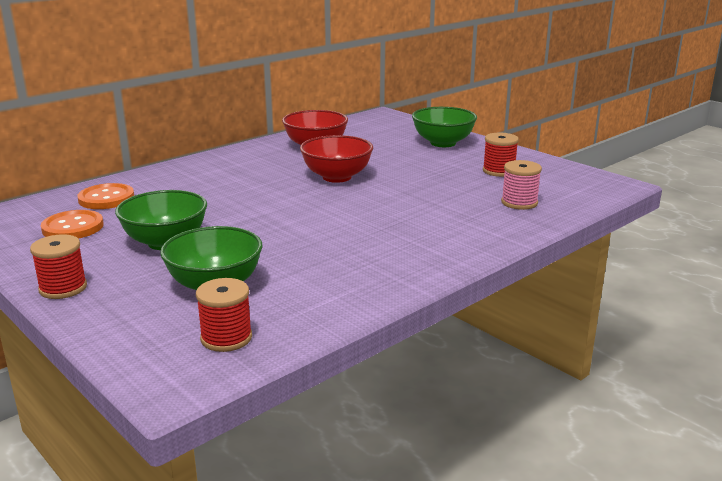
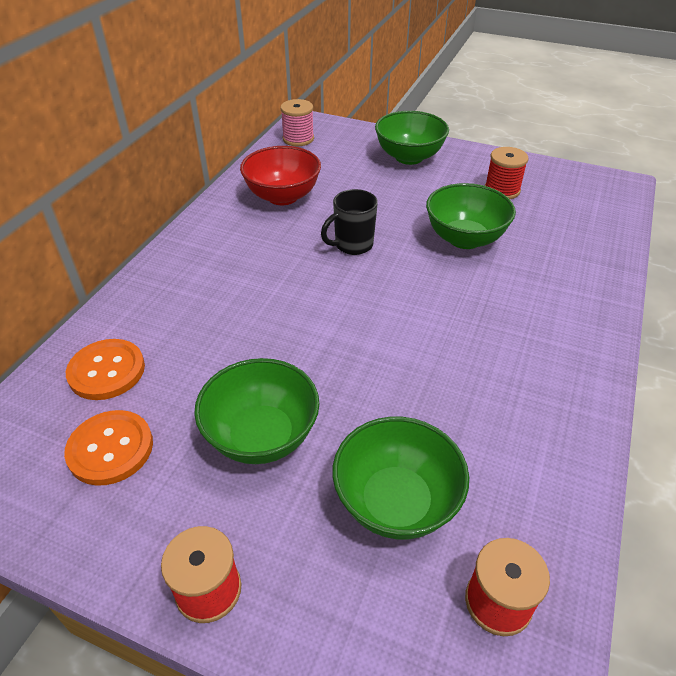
camera: 25 degrees left, 20 degrees up
red bowl [300,135,373,183] -> black mug [321,189,378,255]
pink spool [501,160,542,210] -> pink spool moved to [280,99,314,146]
none -> green bowl [426,183,516,249]

